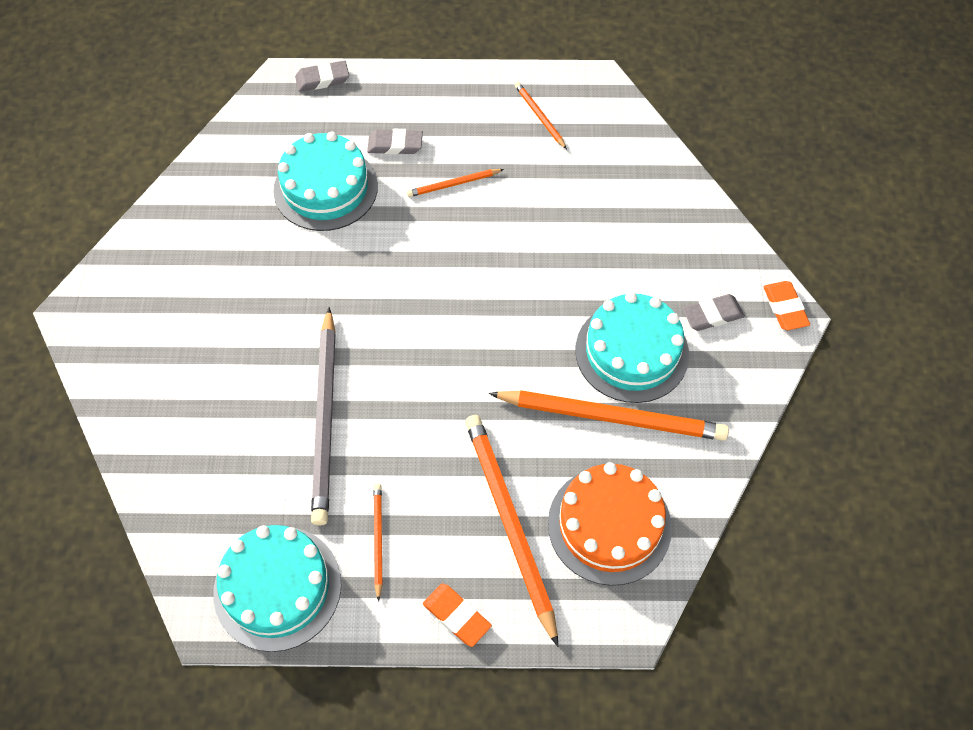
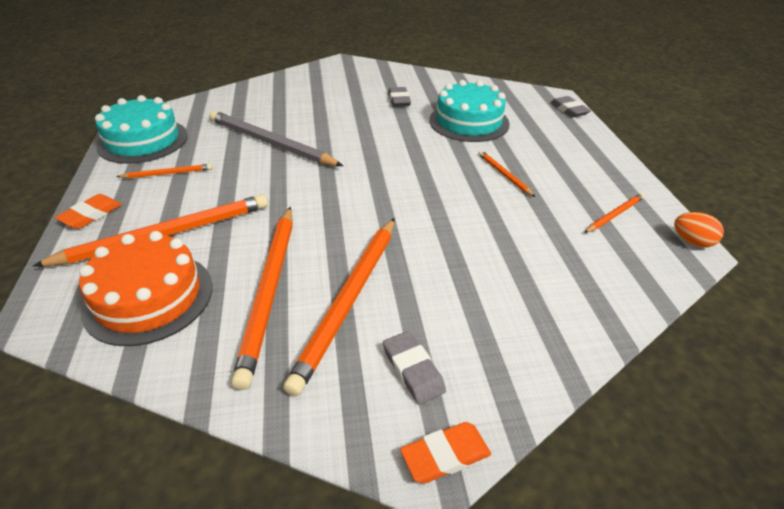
camera: 80 degrees right, 20 degrees down
grey pencil [311,307,336,526] -> grey pencil turned 45 degrees clockwise [209,111,343,166]
grey eraser [367,129,423,155] -> grey eraser moved to [388,87,411,107]
turquoise cake [575,292,689,403] -> orange pencil [283,218,394,396]
none -> orange egg [674,212,724,248]

